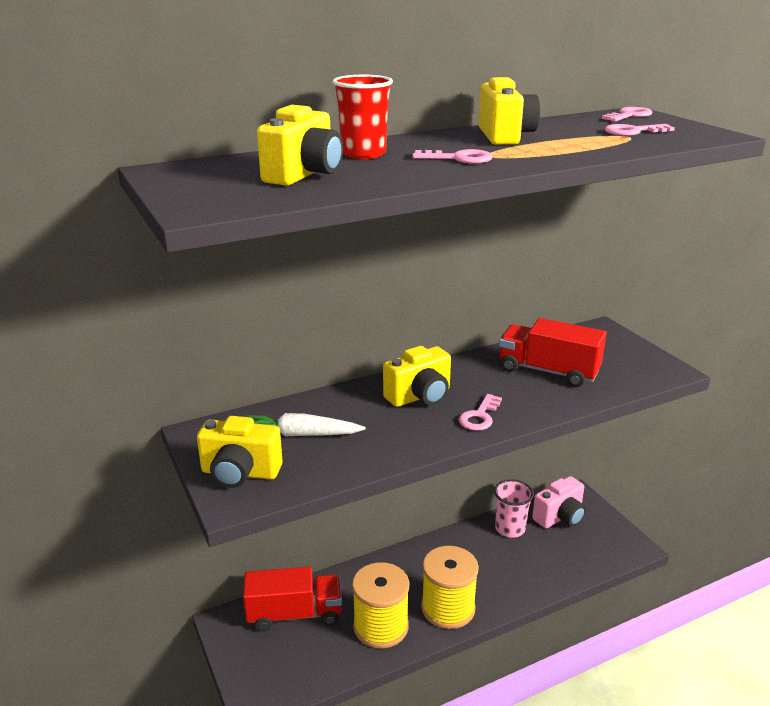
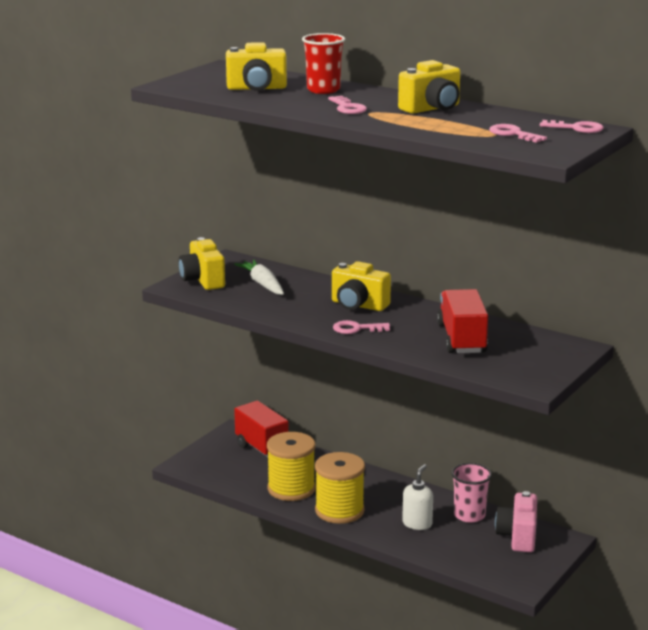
camera: 60 degrees right, 5 degrees down
pink camera [532,476,586,528] -> pink camera turned 75 degrees clockwise [495,491,537,552]
none -> white soap dispenser [402,464,433,530]

